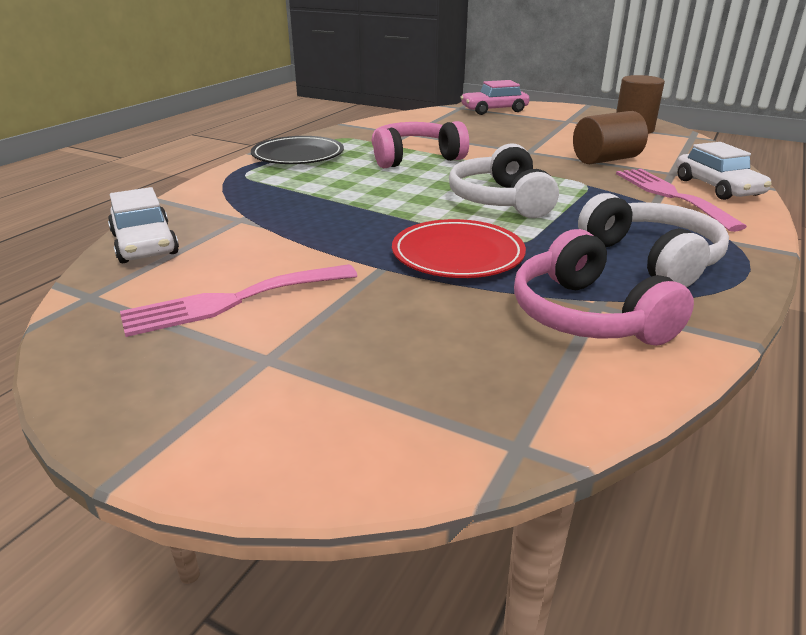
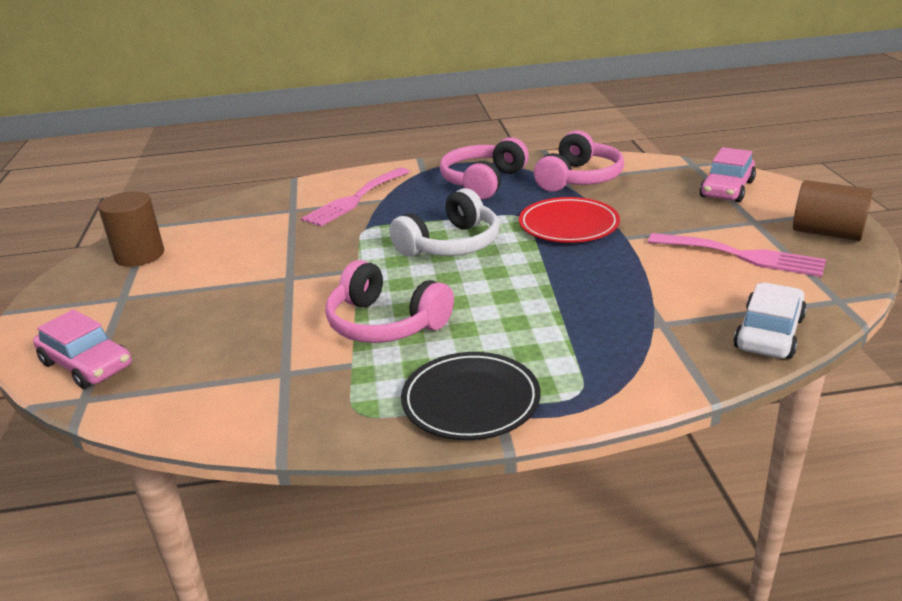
camera: 125 degrees left, 0 degrees up
brown cylinder [573,111,648,164] -> brown cylinder moved to [793,180,873,241]
white headphones [578,193,729,287] -> pink headphones [440,138,529,199]
white car [677,142,771,200] -> none
none -> pink car [699,147,756,202]

